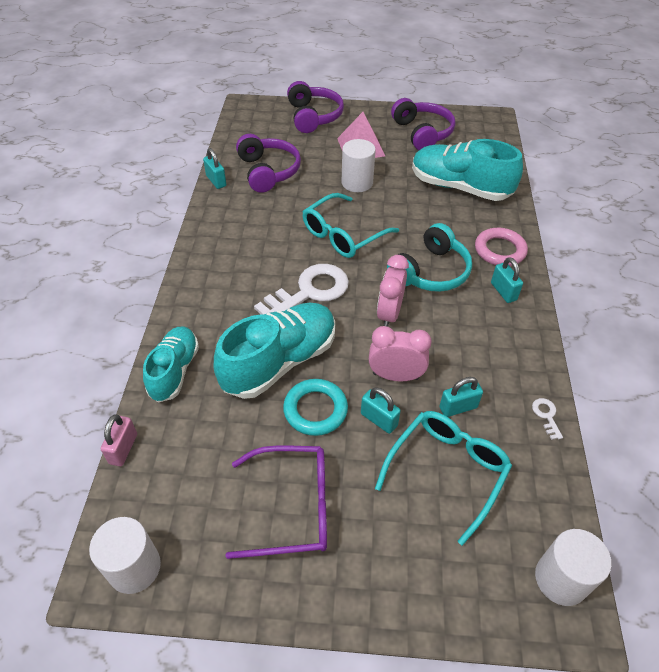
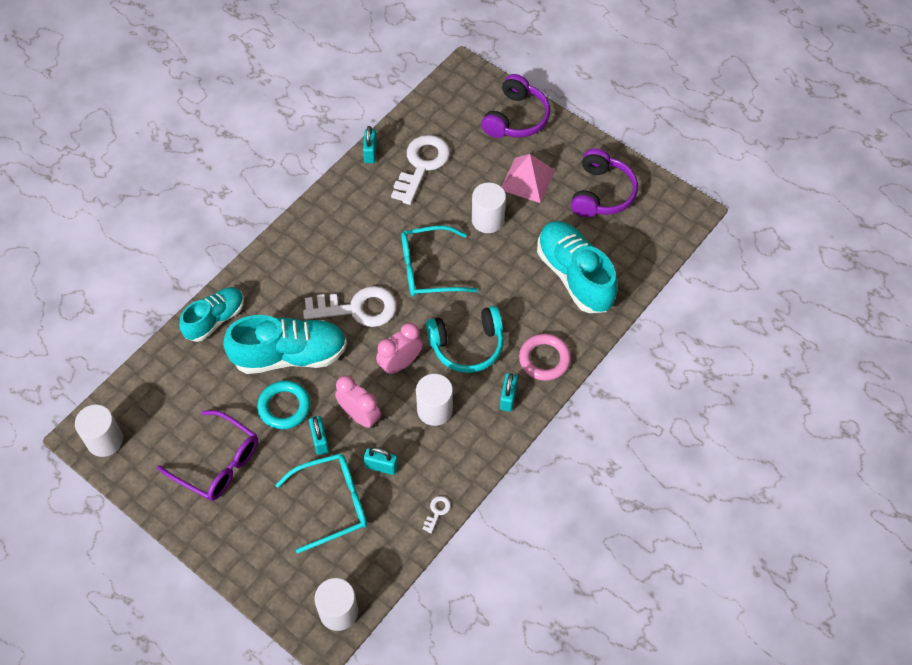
camera: 35 degrees right, 10 degrees up
pink padlock [101,414,137,466] -> none
purple headphones [236,134,301,193] -> white key [391,135,450,205]
none -> white cylinder [416,374,453,426]

